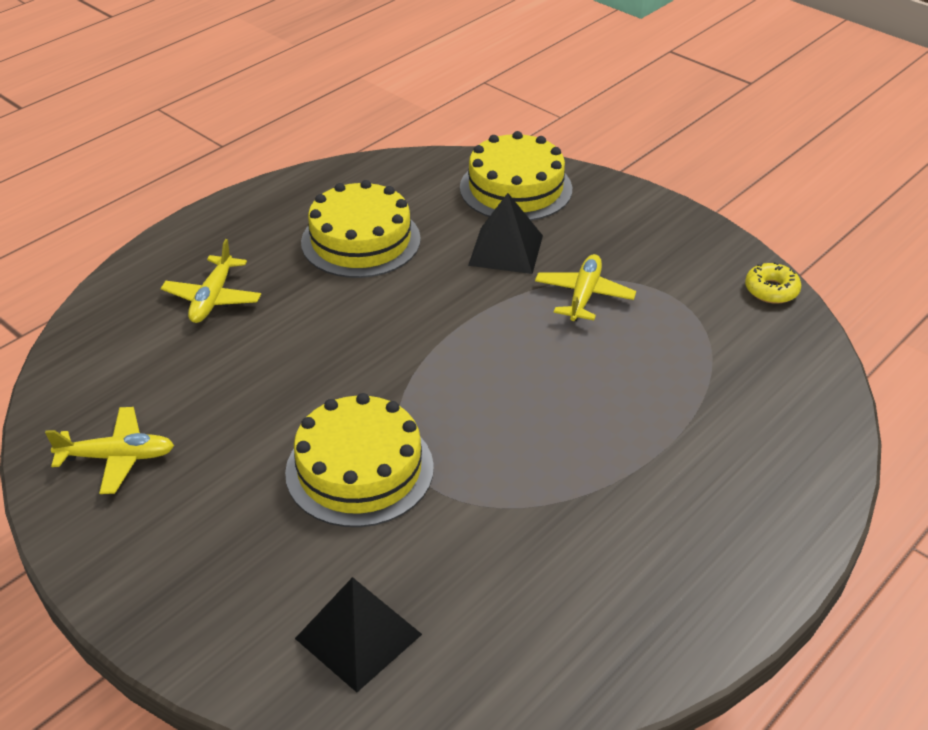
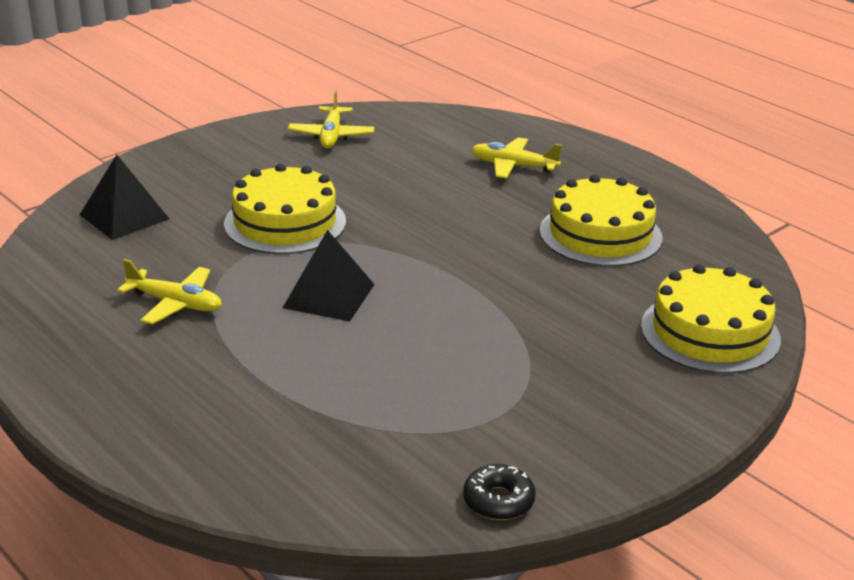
camera: 95 degrees right, 10 degrees down
black pyramid [468,193,543,274] -> black pyramid moved to [283,230,375,321]
yellow plane [535,254,636,321] -> yellow plane moved to [117,259,222,324]
yellow donut [745,262,801,304] -> black donut [463,464,536,520]

